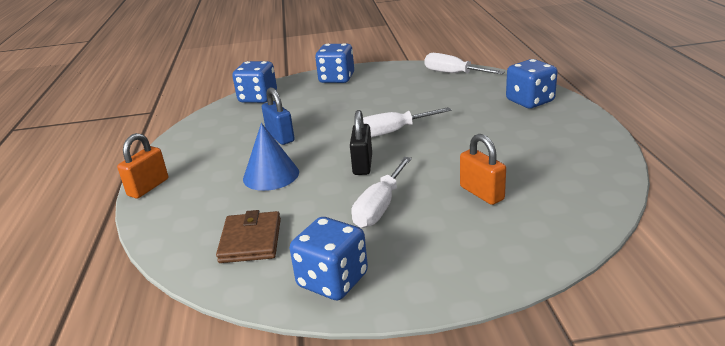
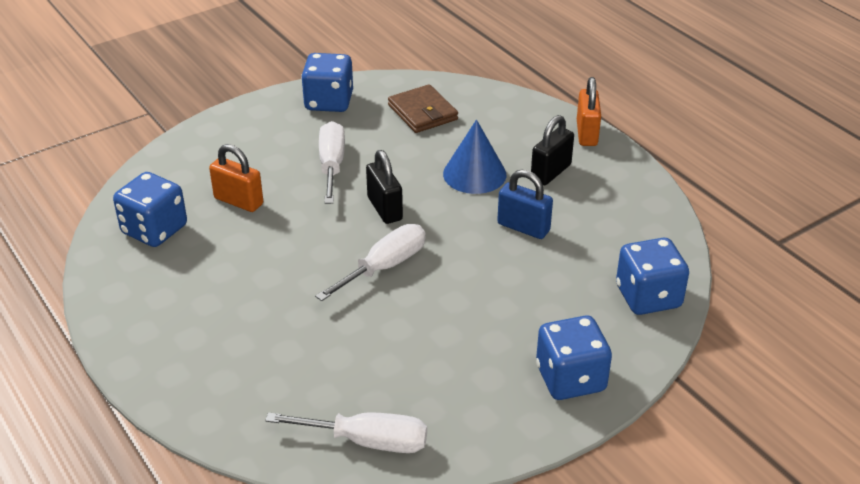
camera: 150 degrees right, 10 degrees up
blue dice [506,59,558,108] -> blue dice moved to [113,172,187,247]
none -> black padlock [531,115,574,185]

